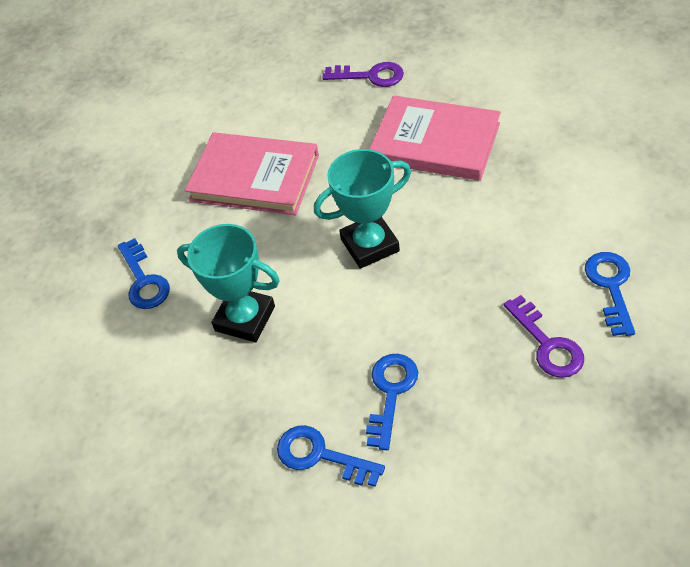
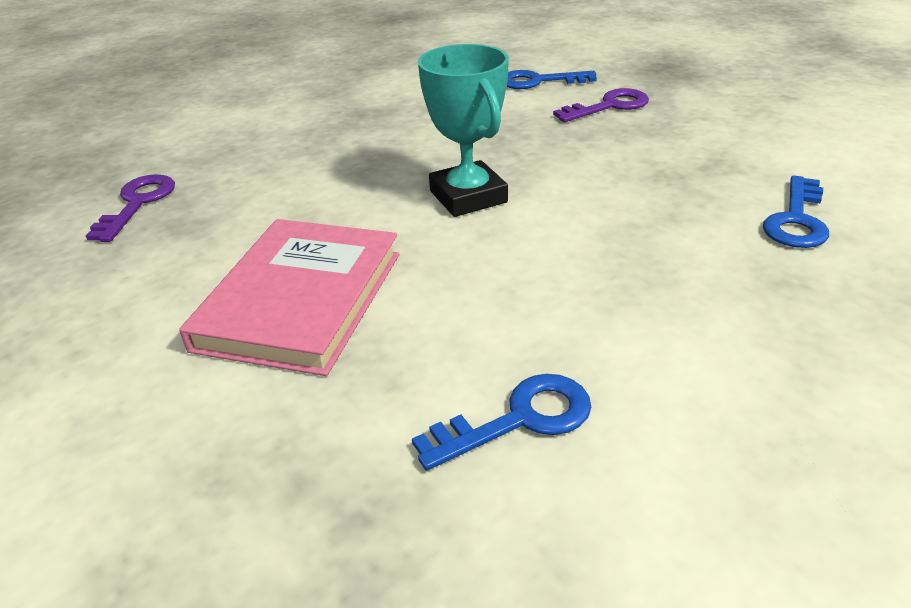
camera: 95 degrees left, 15 degrees down
turquoise trophy [177,224,280,342] -> none
blue key [366,354,418,450] -> none
pink book [370,95,501,181] -> none

